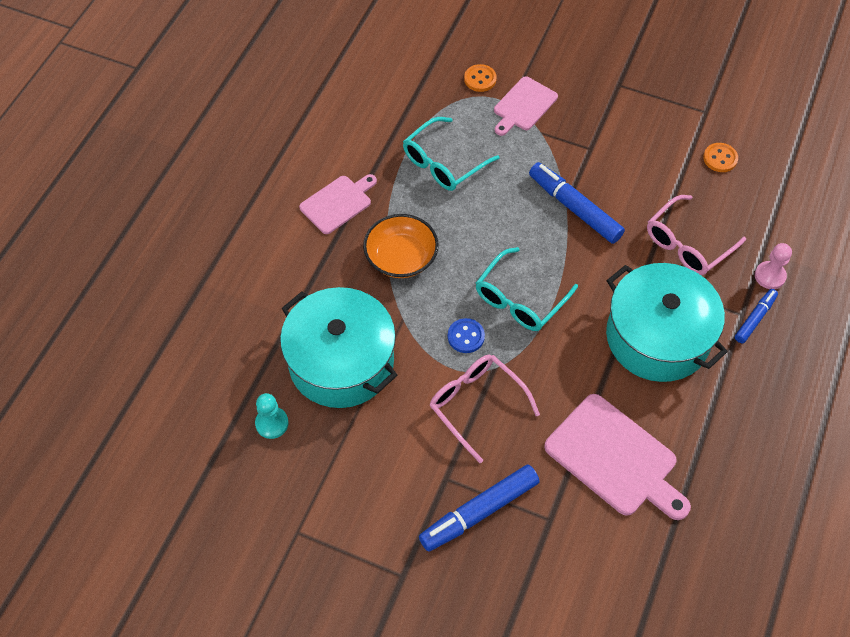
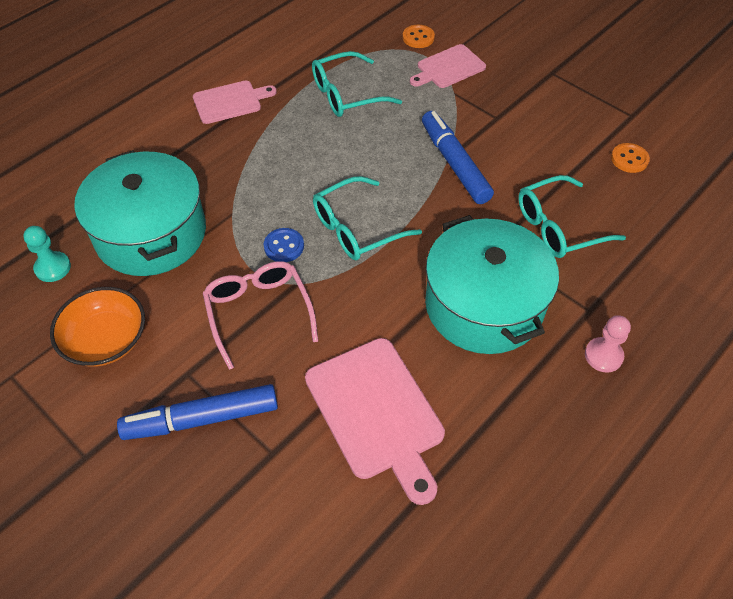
camera: 20 degrees right, 5 degrees down
orange bowl [363,214,439,278] -> orange bowl moved to [50,287,145,366]
pink glasses [647,195,746,275] -> turquoise glasses [518,175,626,258]
blue marker [735,289,778,343] -> none
pink pawn [755,243,792,289] -> pink pawn moved to [585,315,631,372]

